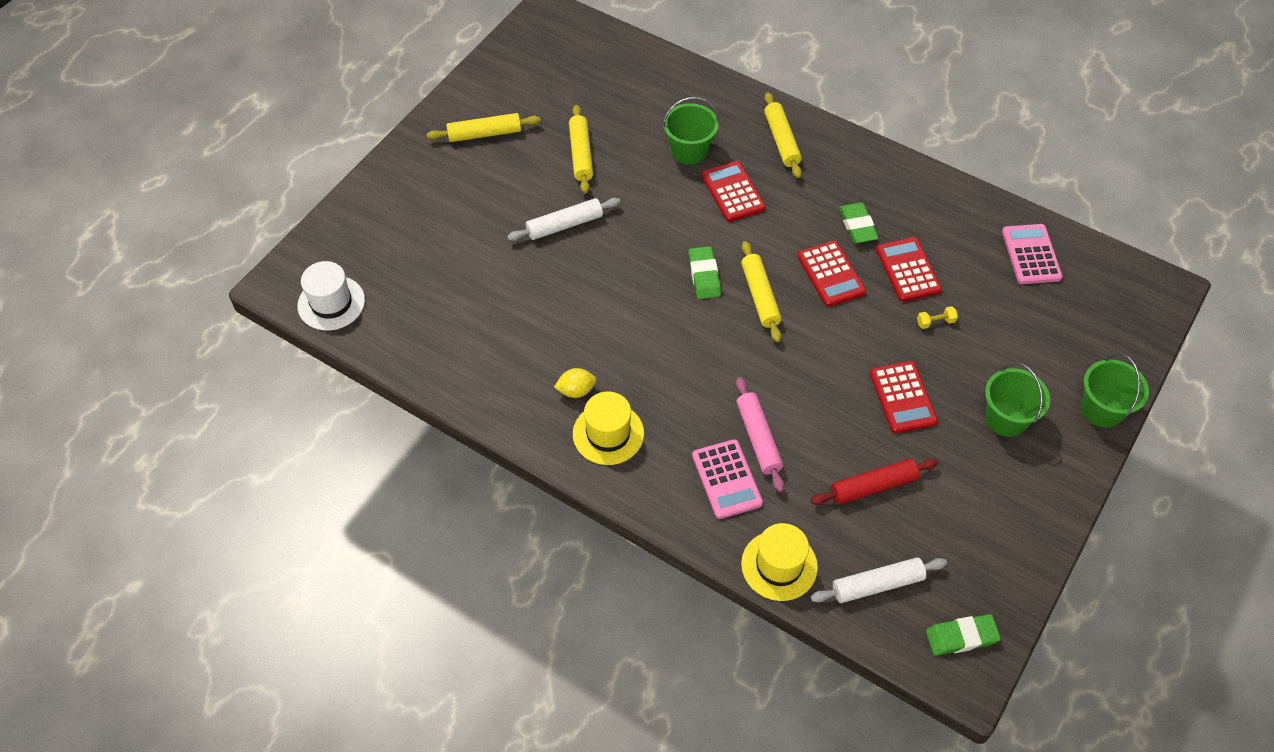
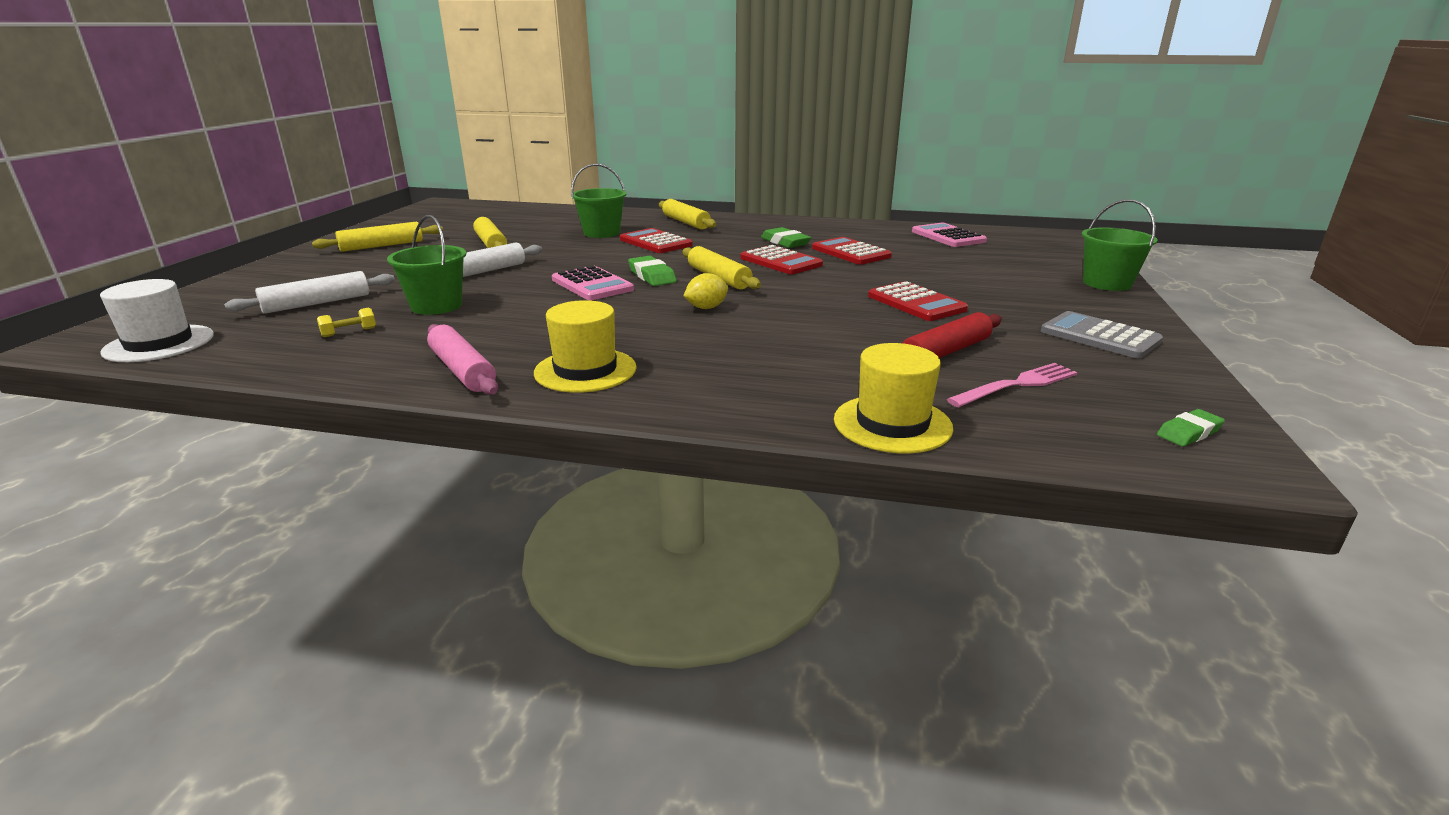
camera: 20 degrees left, 30 degrees down
yellow lemon [554,368,596,398] -> yellow lemon moved to [683,273,728,309]
pink calculator [692,439,763,519] -> pink calculator moved to [552,265,634,300]
pink rolling pin [736,377,784,492] -> pink rolling pin moved to [427,324,498,395]
white rolling pin [811,557,947,603] -> white rolling pin moved to [224,271,395,314]
yellow dumbbell [917,306,958,329] -> yellow dumbbell moved to [317,308,376,337]
green eraser [926,614,1001,656] -> green eraser [1157,409,1225,446], size x0.66
green bucket [985,363,1050,437] -> green bucket moved to [387,215,466,315]
none -> pink fork [947,363,1078,407]
none -> grey calculator [1041,311,1163,358]

